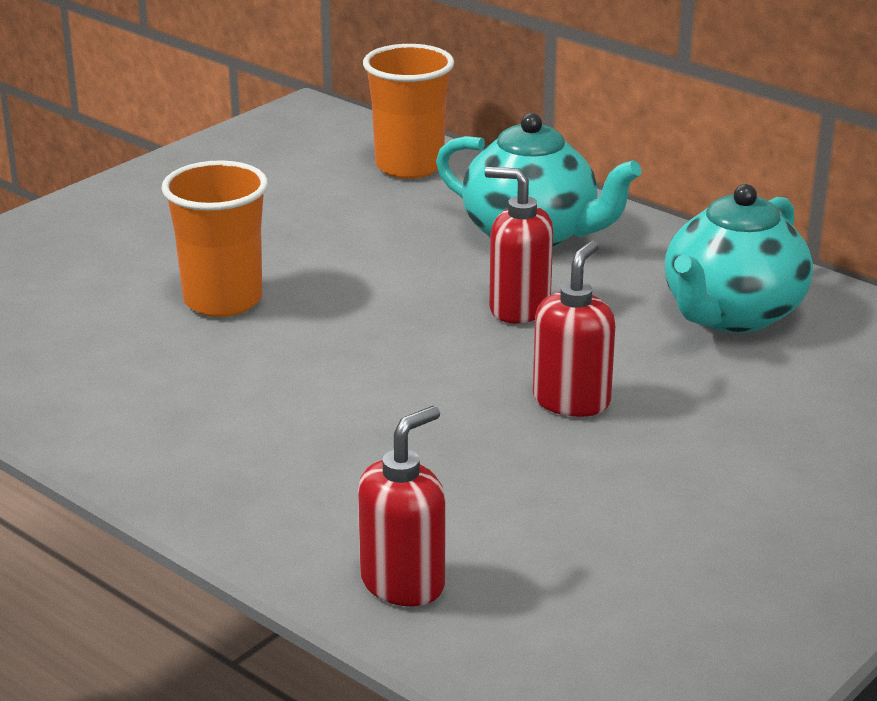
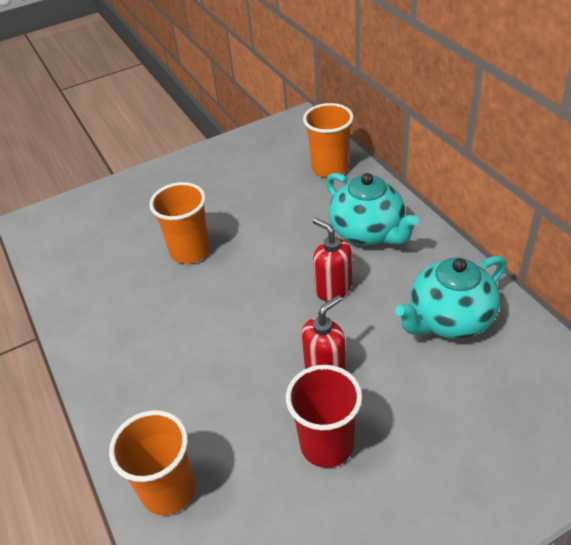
camera: 25 degrees right, 15 degrees up
red soap dispenser [358,406,445,606] -> orange cup [109,410,195,515]
none -> red cup [286,365,362,468]

